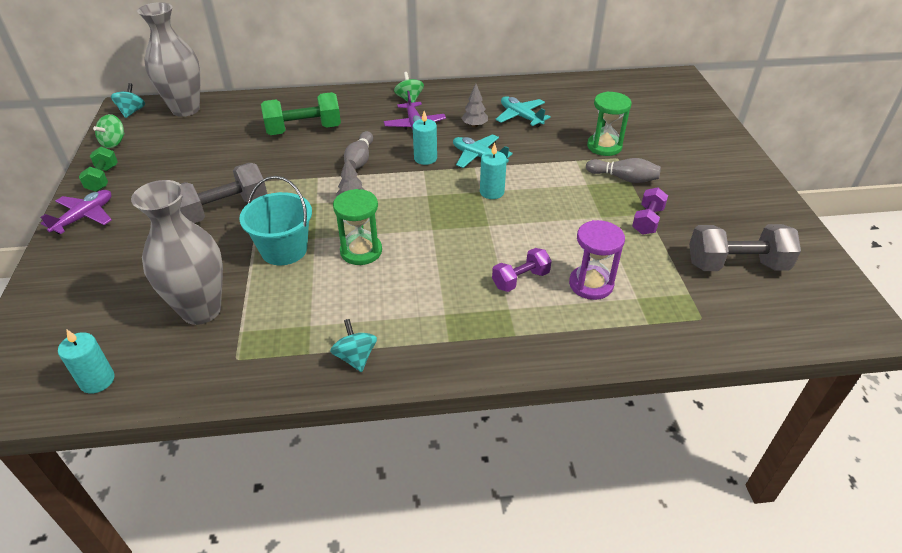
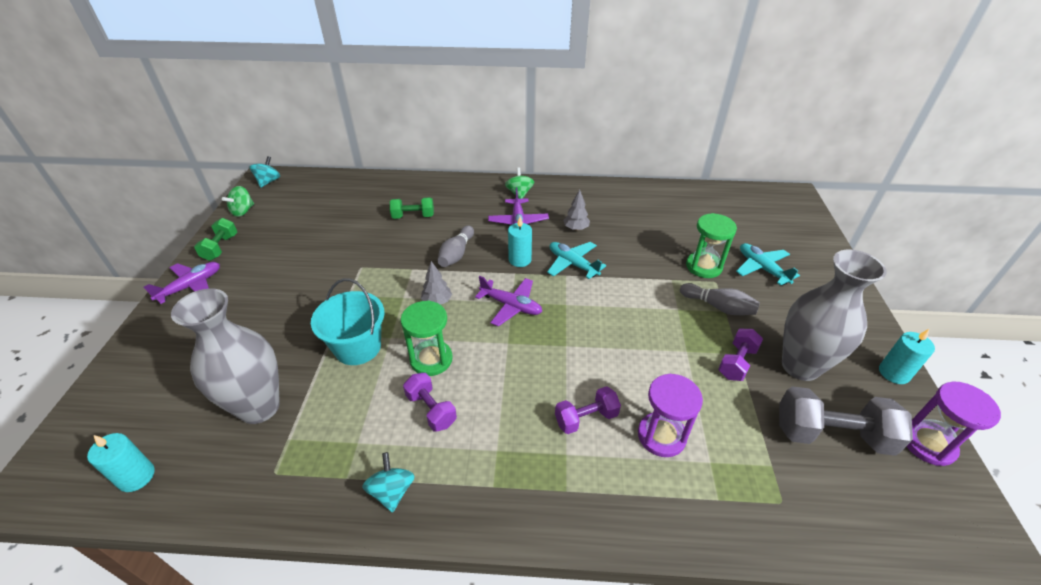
camera: 10 degrees right, 0 degrees up
grey vase [137,2,200,117] -> grey vase moved to [782,250,887,381]
grey dumbbell [180,163,267,223] -> none
green dumbbell [261,92,341,135] -> green dumbbell [390,197,434,219], size x0.60
turquoise candle [480,143,507,199] -> turquoise candle moved to [879,329,935,384]
turquoise plane [496,96,551,127] -> turquoise plane moved to [736,243,800,286]
none -> purple dumbbell [403,373,457,432]
none -> purple plane [475,276,542,327]
none -> purple hourglass [906,382,1001,466]

